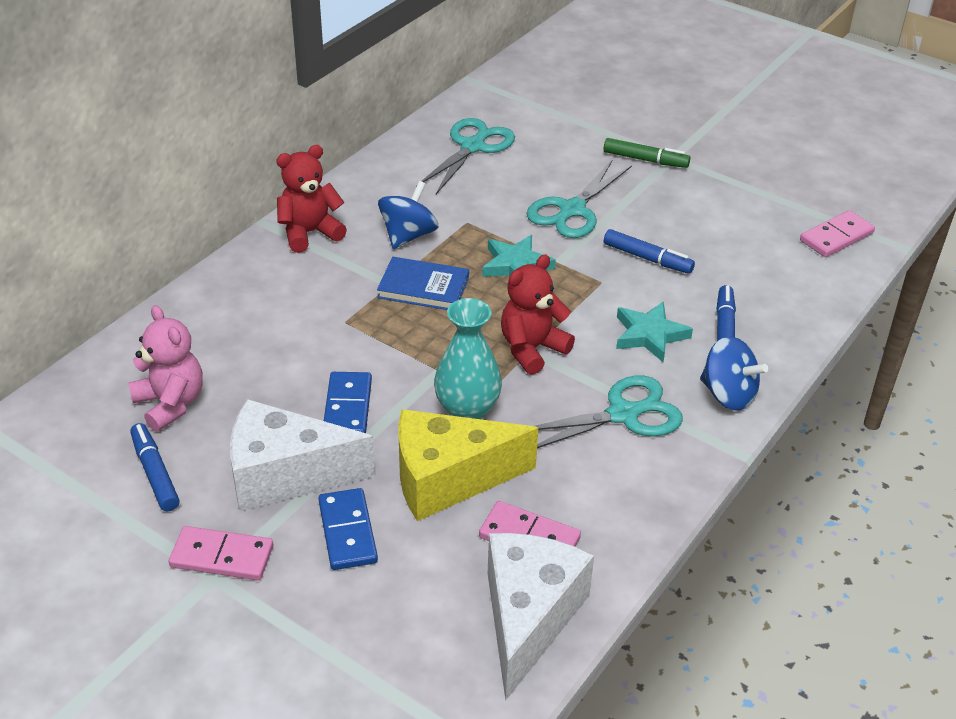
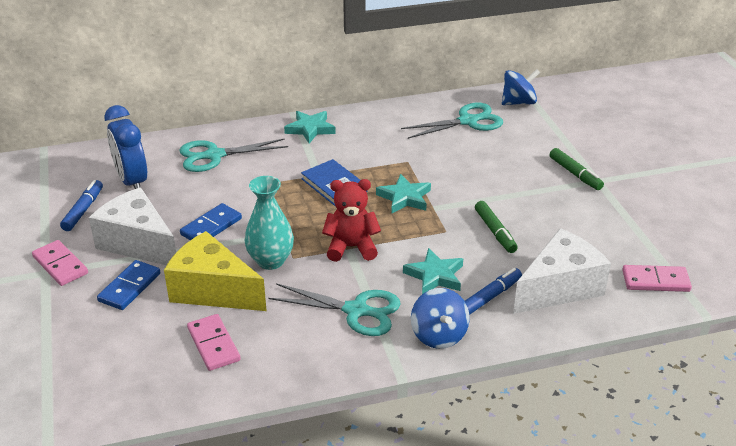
camera: 40 degrees right, 5 degrees down
pink teddy bear [128,305,203,432] -> blue clock [104,105,147,189]
red teddy bear [276,145,347,253] -> turquoise star [284,111,336,143]
blue spinning top [378,181,438,249] -> blue spinning top moved to [502,69,540,105]
white cheese [488,533,594,701] -> white cheese moved to [513,228,611,314]
turquoise scissors [526,161,632,238] -> turquoise scissors moved to [179,138,288,172]
blue marker [604,229,695,274] -> green marker [475,201,518,253]

